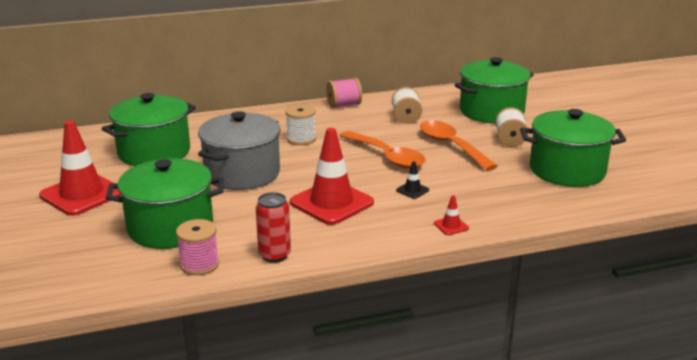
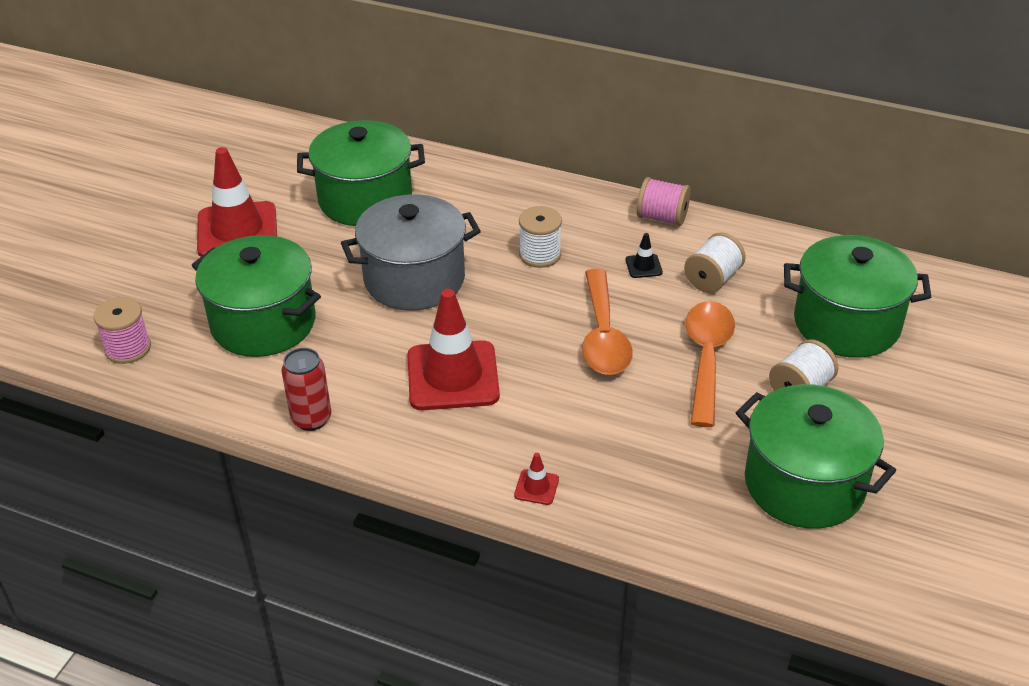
camera: 40 degrees right, 15 degrees up
pink spool [176,219,219,275] -> pink spool moved to [94,297,151,364]
black traffic cone [396,161,429,199] -> black traffic cone moved to [625,233,663,278]

